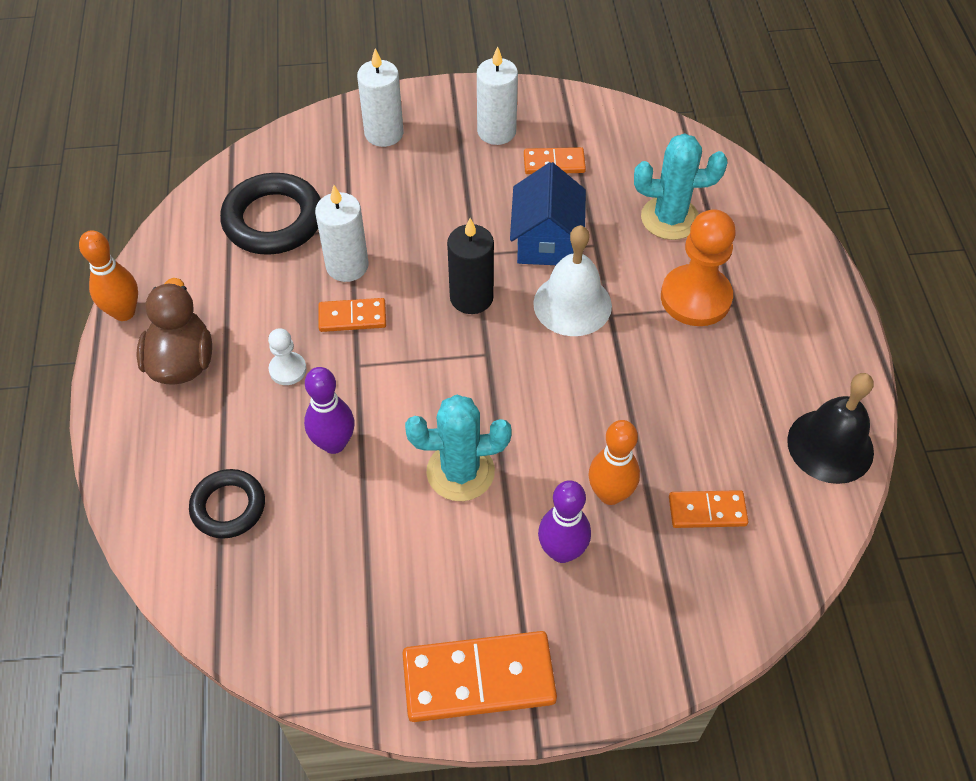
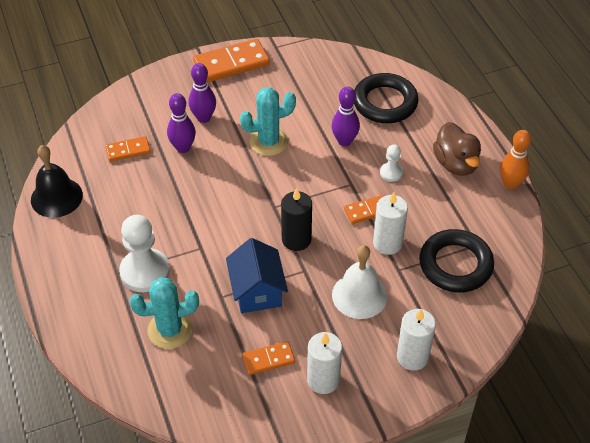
camera: 165 degrees right, 5 degrees down
black ring [189,469,265,539] -> black ring [354,73,418,123], size x1.60
white bell [533,225,612,336] -> white bell moved to [332,245,388,319]
orange bowling pin [588,420,640,505] -> purple bowling pin [167,93,196,153]
orange pawn [661,209,736,326] -> white pawn [119,215,170,292]

